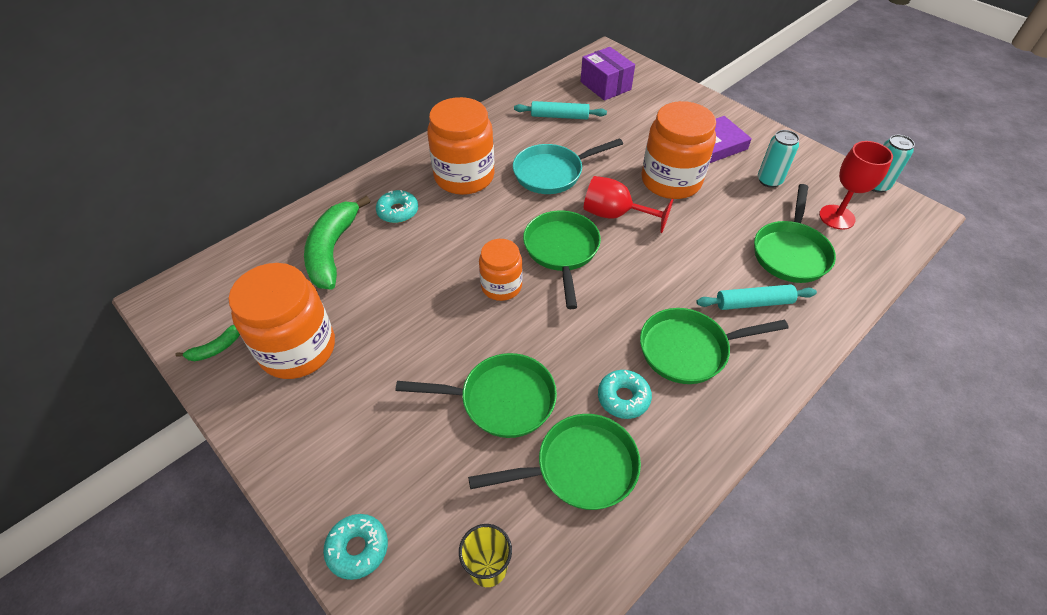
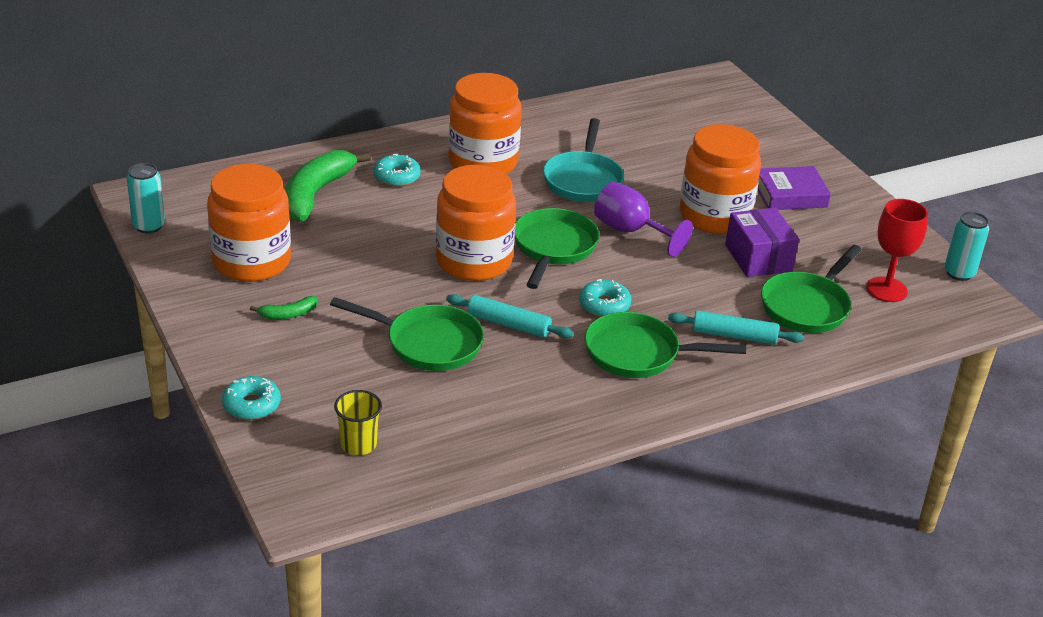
camera: 15 degrees right, 15 degrees down
green banana [175,325,240,361] -> green banana moved to [250,296,317,319]
green pan [468,414,641,510] -> none
orange jar [479,239,523,301] -> orange jar [436,165,516,281], size x1.71
turquoise pan [513,138,623,194] -> turquoise pan turned 75 degrees counterclockwise [543,118,624,202]
turquoise rolling pin [514,101,607,119] -> turquoise rolling pin moved to [446,294,574,338]
purple box [580,47,635,101] -> purple box moved to [725,207,799,277]
red goblet [584,176,674,233] -> purple goblet [594,182,693,257]
turquoise donut [598,370,652,419] -> turquoise donut moved to [579,279,631,317]
turquoise can [758,130,799,188] -> turquoise can moved to [127,163,165,234]

